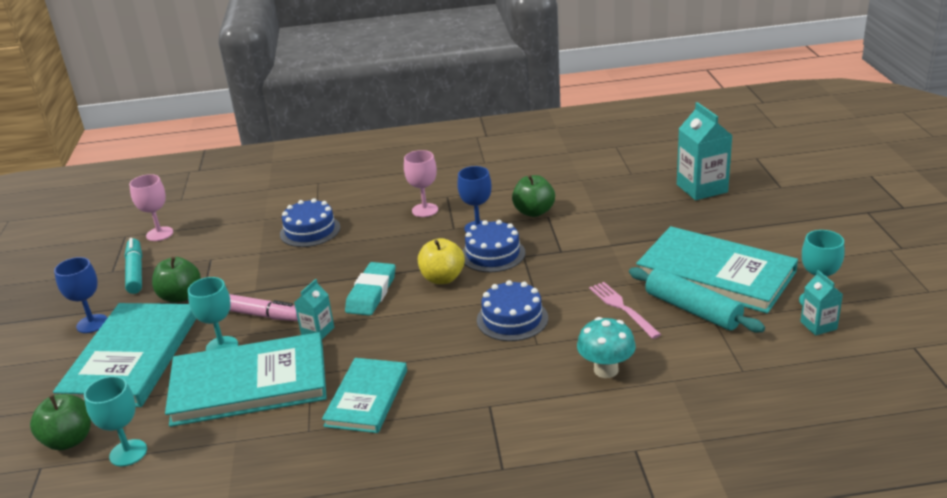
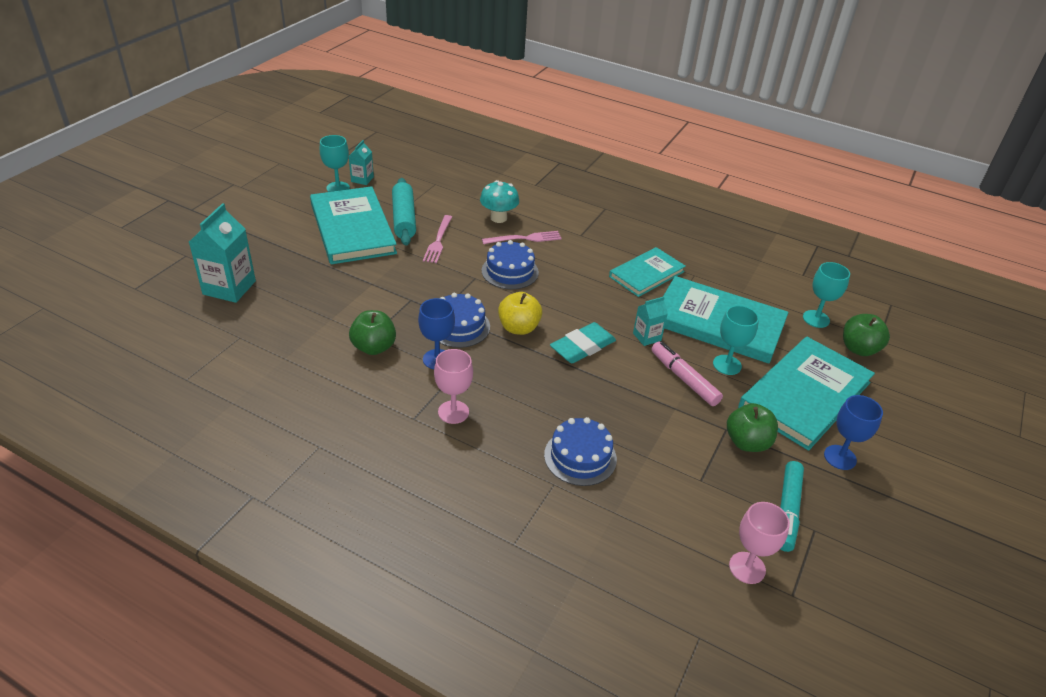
camera: 150 degrees left, 10 degrees up
none -> pink fork [482,231,562,244]

